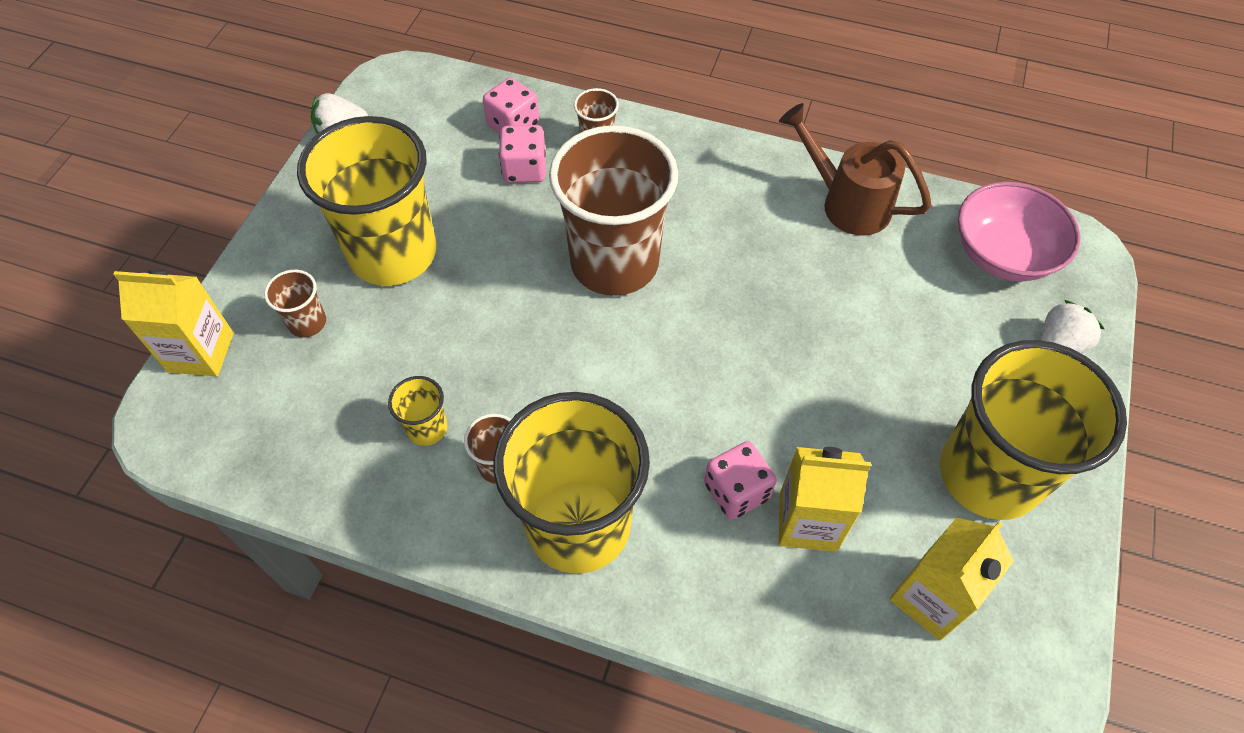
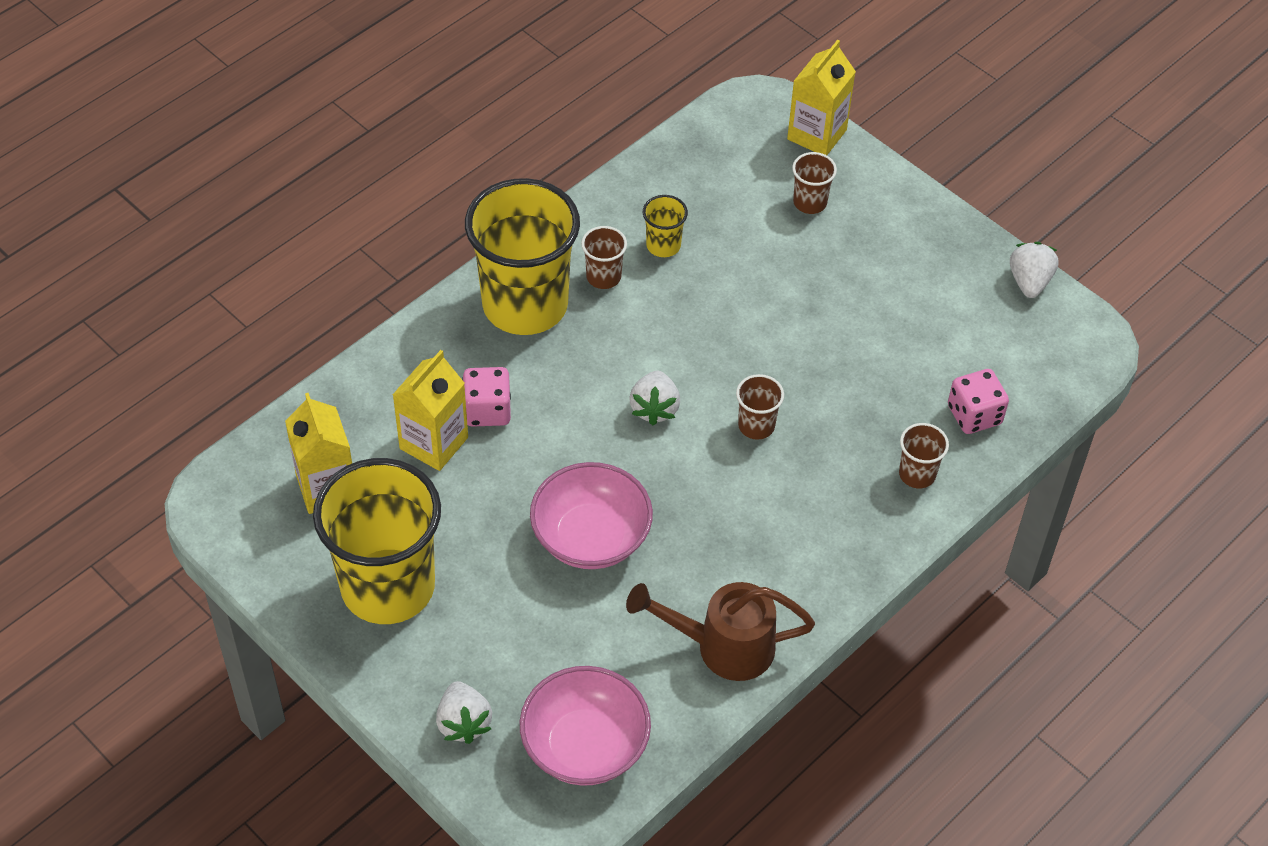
camera: 115 degrees right, 5 degrees down
yellow cup [297,116,436,286] -> none
pink dice [499,125,546,183] -> none
brown cup [549,125,678,296] -> brown cup [736,374,784,440], size x0.41
brown watering can [779,103,932,236] -> brown watering can turned 150 degrees counterclockwise [626,582,815,681]
none -> pink bowl [530,462,653,569]
none -> white strawberry [629,371,680,425]

